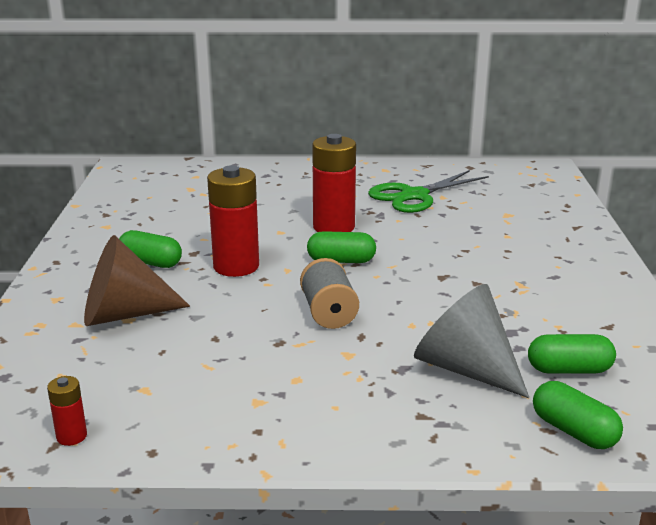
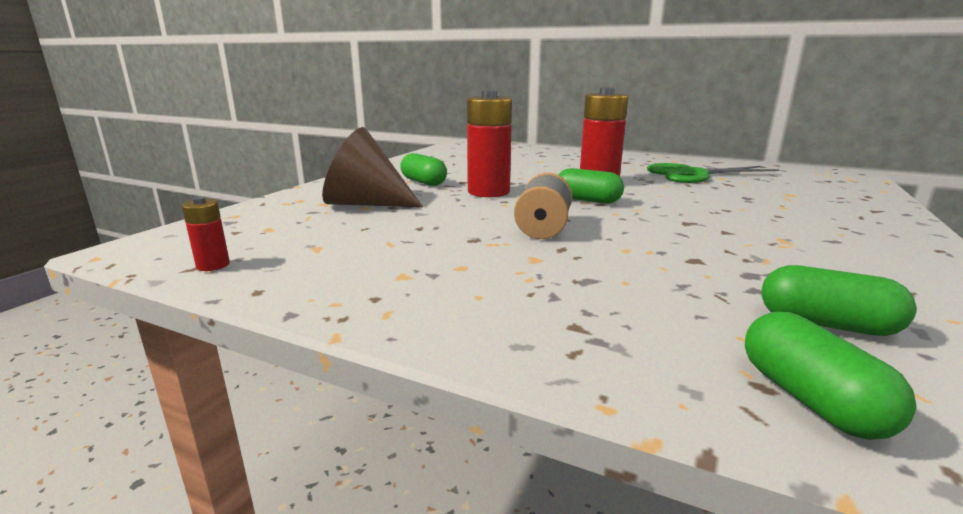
camera: 25 degrees right, 5 degrees down
grey cone [414,284,529,398] -> none

